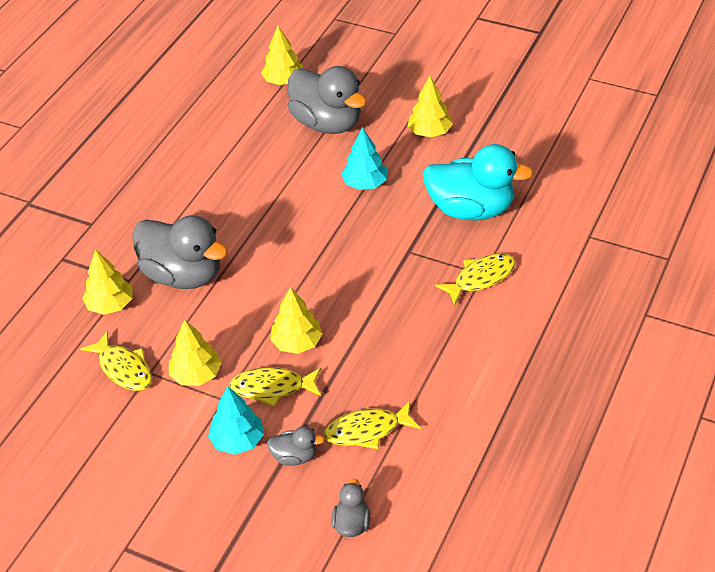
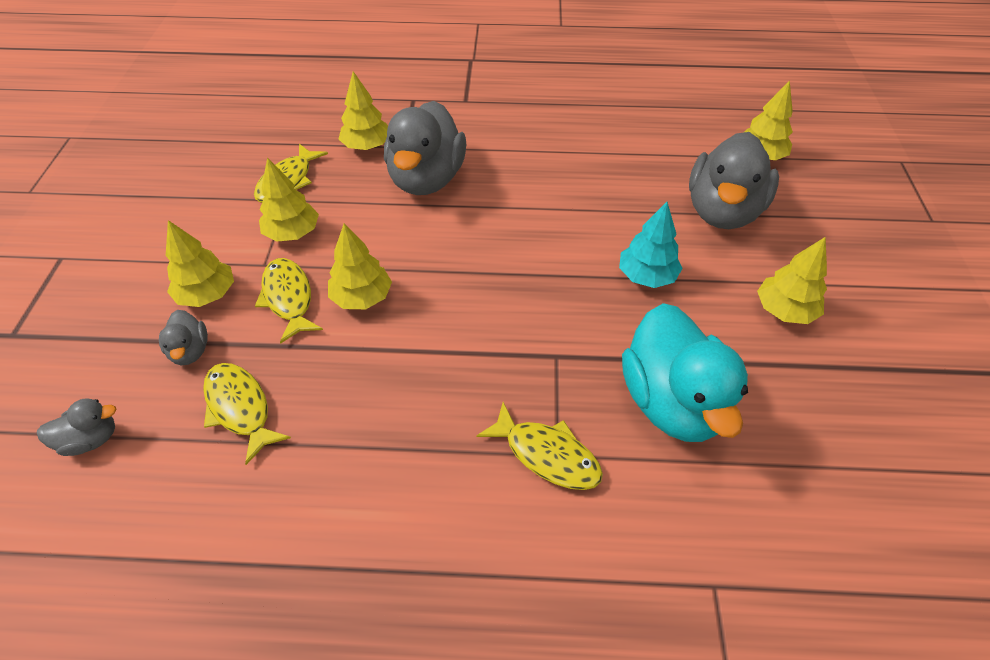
camera: 65 degrees right, 5 degrees up
turquoise tree [208,386,264,455] -> yellow tree [166,220,234,307]

